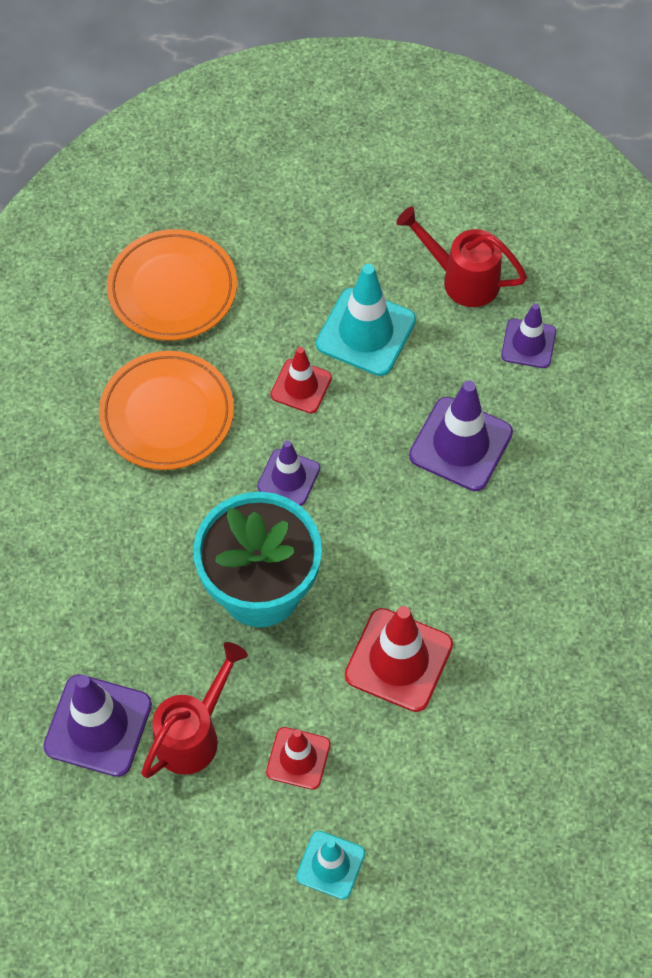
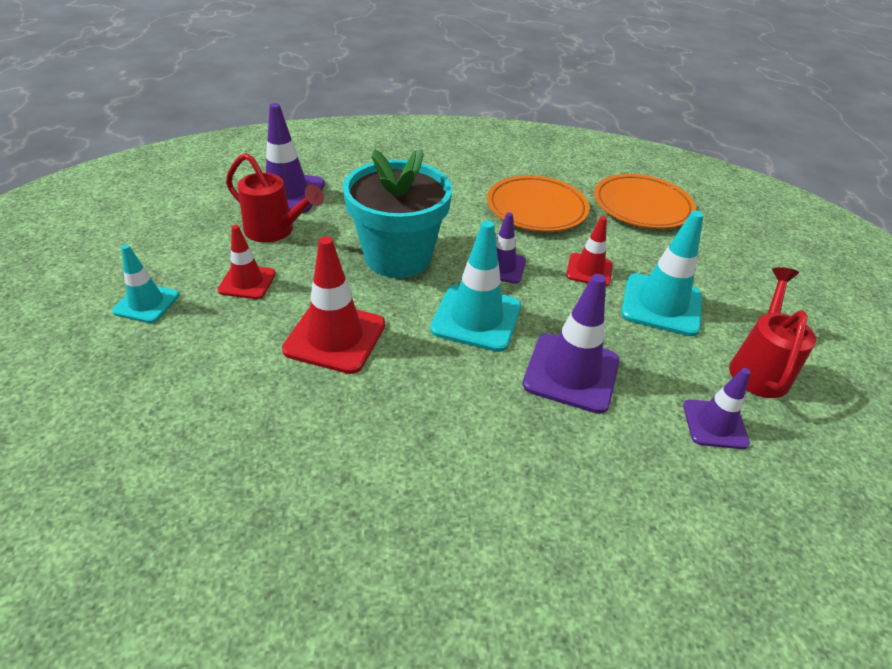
camera: 80 degrees right, 20 degrees down
none -> turquoise traffic cone [430,220,521,352]

